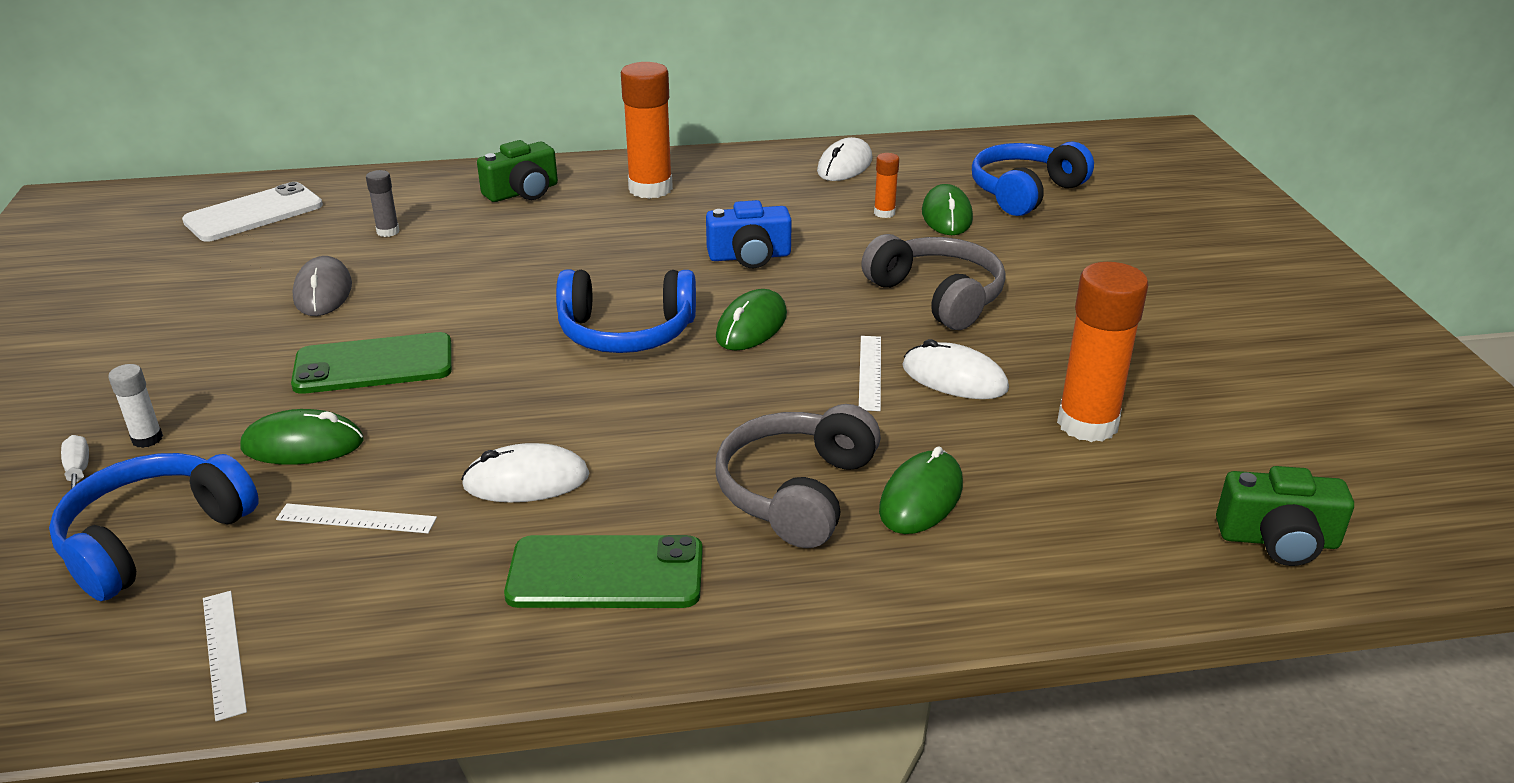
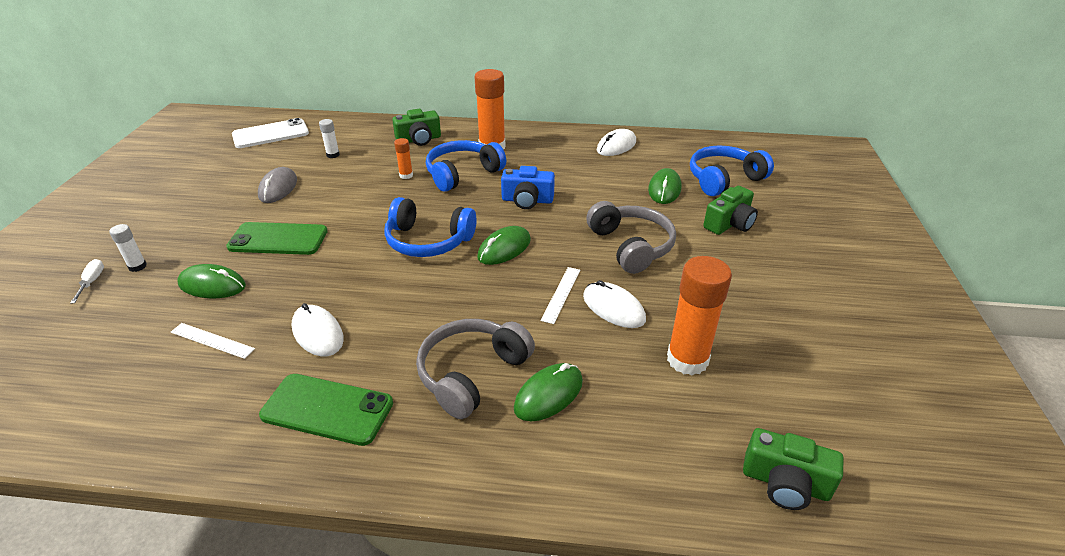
camera: 15 degrees right, 5 degrees up
blue headphones [49,453,259,601] -> blue headphones moved to [426,140,506,192]
white ruler [203,591,247,721] -> none
grey glue stick [366,170,400,237] -> white glue stick [319,119,340,158]
white mouse [461,443,589,502] -> white mouse turned 45 degrees clockwise [292,303,344,356]
orange glue stick [874,153,899,218] -> orange glue stick moved to [394,138,413,179]
none -> green camera [703,186,758,235]

